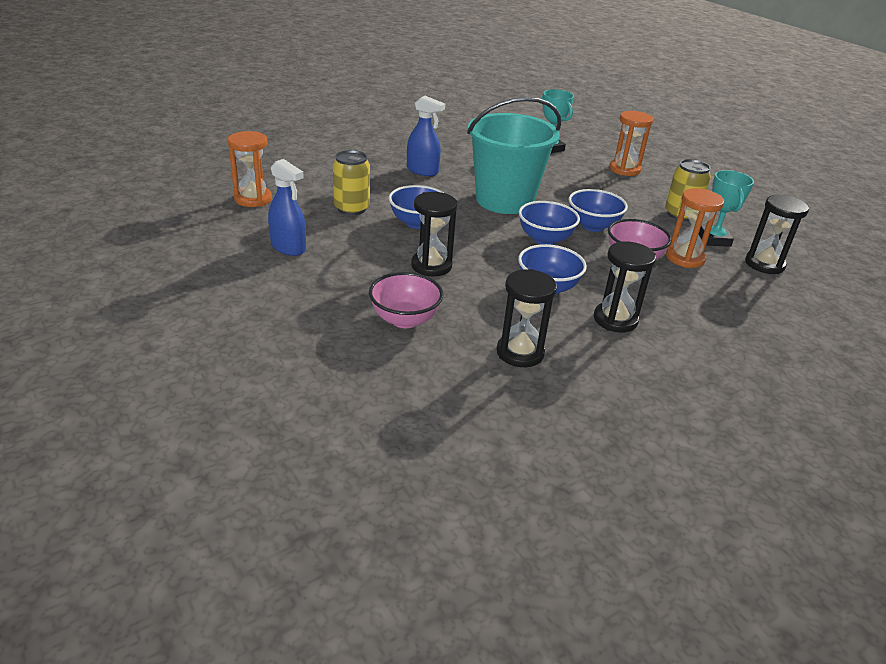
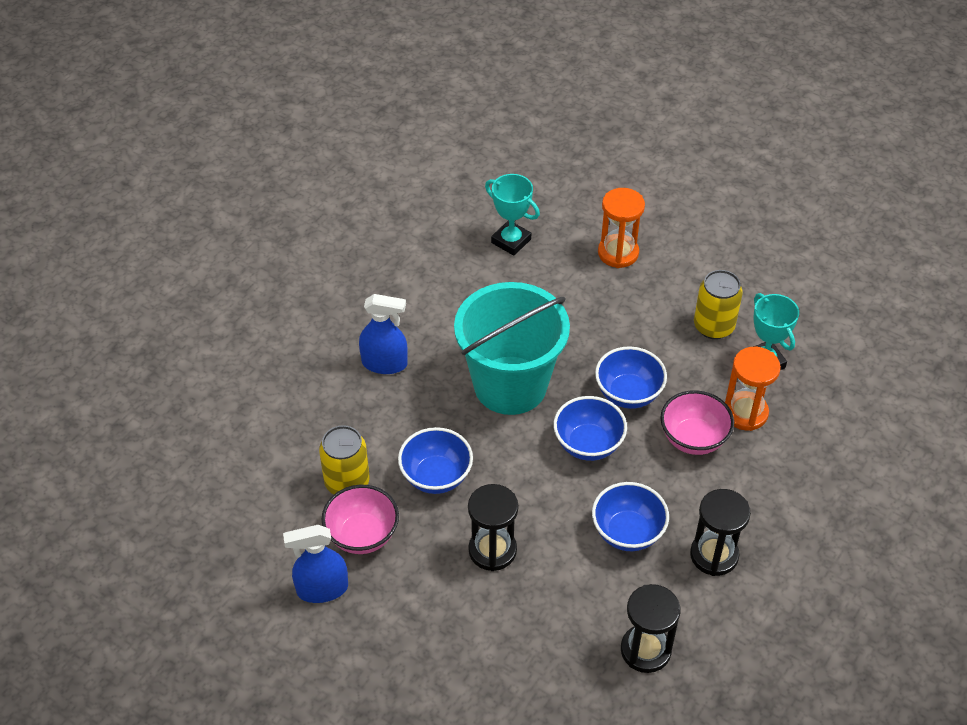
camera: 20 degrees left, 15 degrees up
orange hourglass [228,131,272,207] -> none
blue spray bottle [268,159,306,256] -> blue spray bottle turned 150 degrees clockwise [283,525,348,603]
pink bowl [369,272,443,328] -> pink bowl moved to [321,485,399,554]
black hourglass [745,195,809,274] -> none

